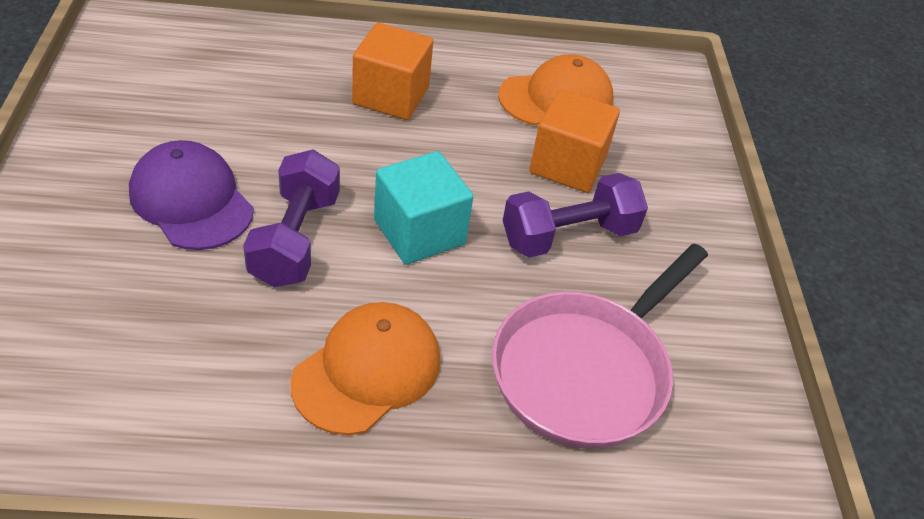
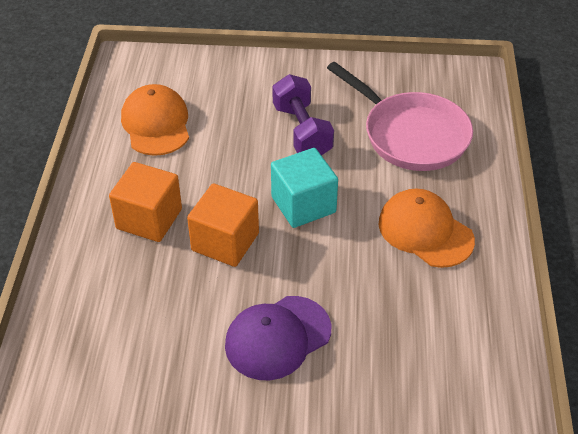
camera: 80 degrees left, 0 degrees up
purple dumbbell [243,149,340,287] -> none
orange cube [529,89,620,193] -> orange cube moved to [187,183,259,267]

